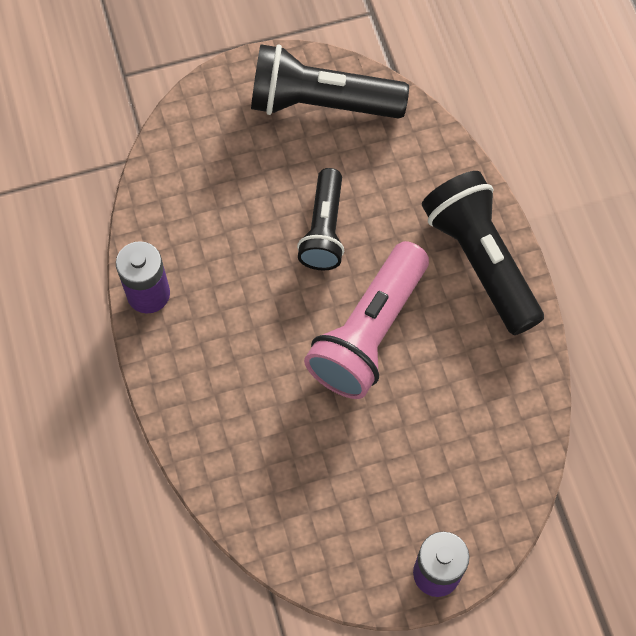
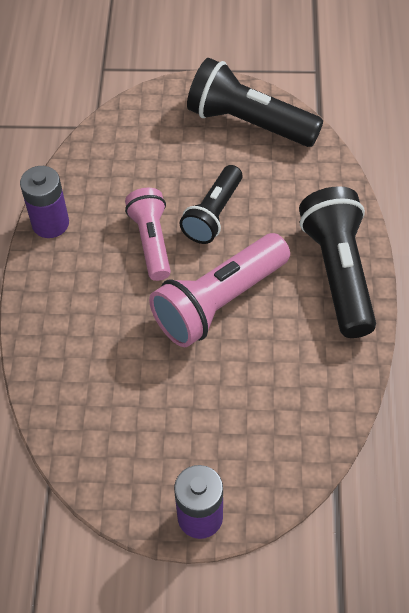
camera: 20 degrees right, 10 degrees down
none -> pink flashlight [125,188,171,281]

